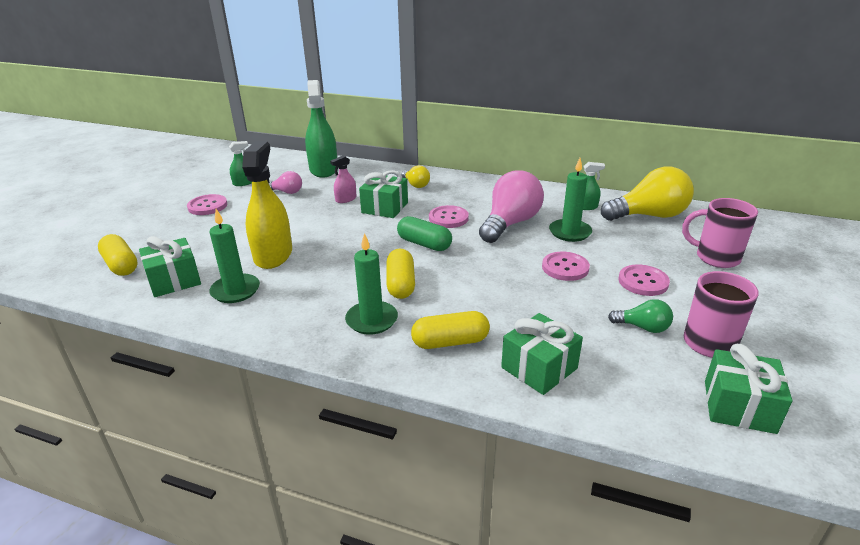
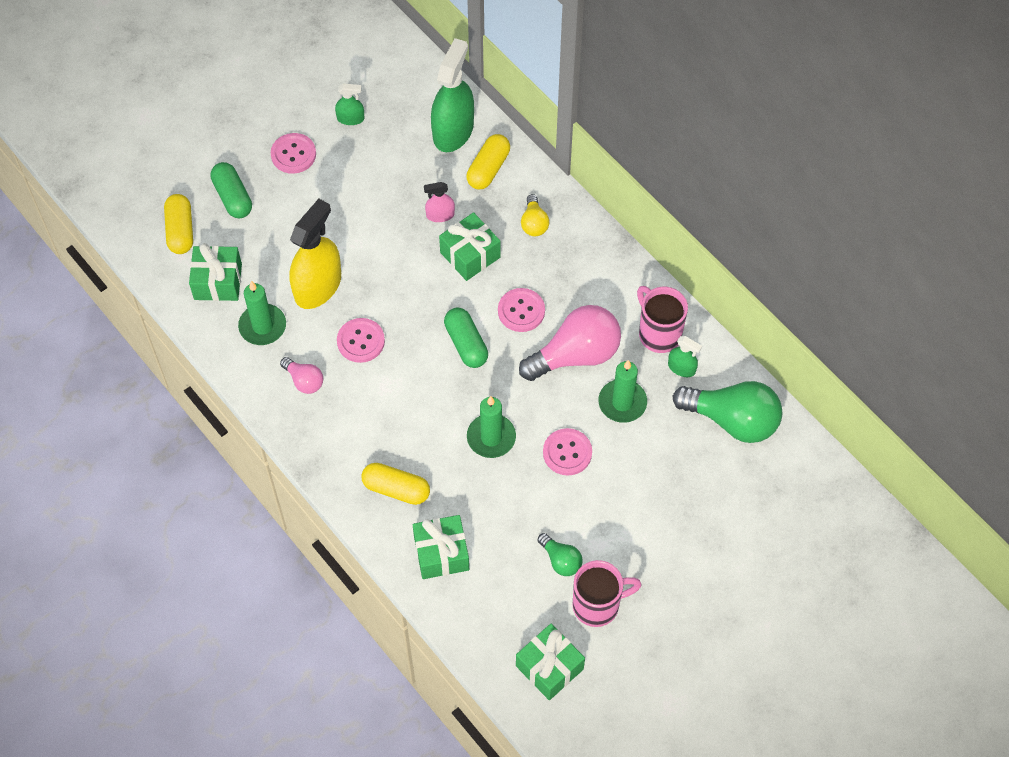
camera: 30 degrees right, 30 degrees up
pink light bulb [269,171,302,194] -> pink light bulb moved to [280,357,323,394]
green candle [345,233,398,335] -> green candle moved to [467,396,516,458]
yellow capsule [387,248,415,299] -> yellow capsule moved to [467,134,510,190]
yellow light bulb [601,167,694,221] -> green light bulb [673,381,782,443]
pink button [619,265,670,296] -> pink button moved to [337,318,385,363]
pink mug [682,198,758,268] -> pink mug moved to [637,286,688,353]
none -> green capsule [211,162,252,218]

